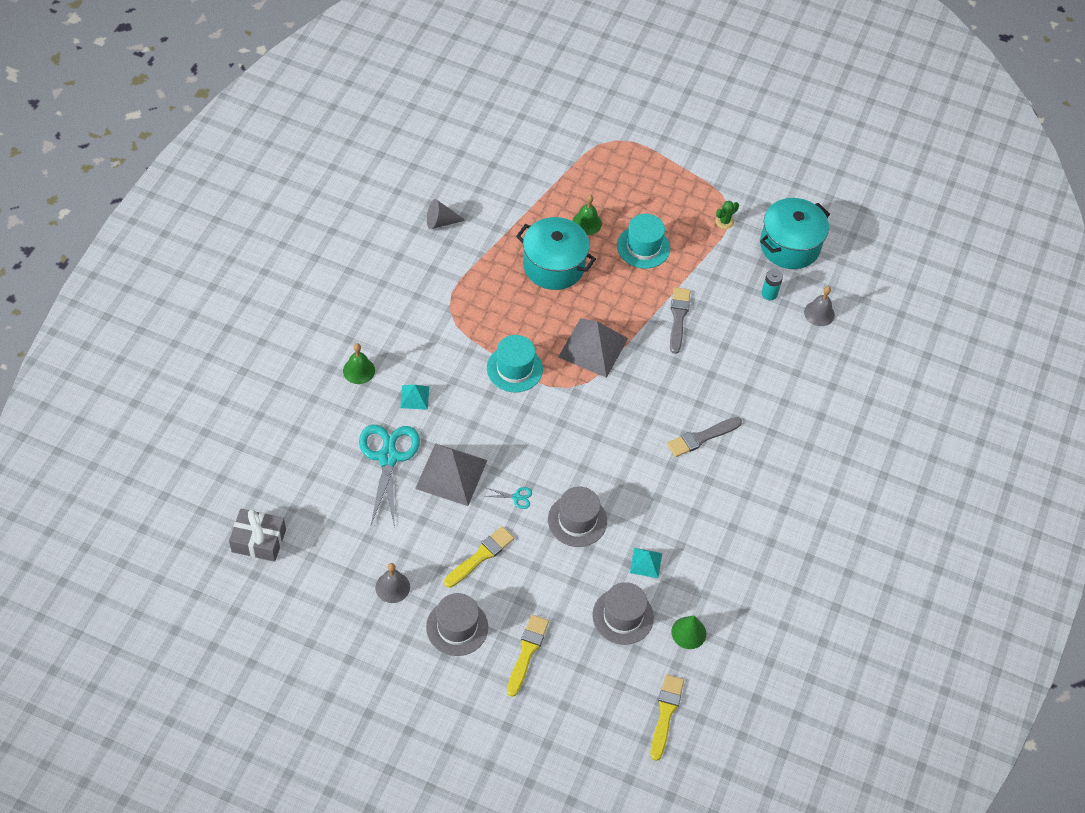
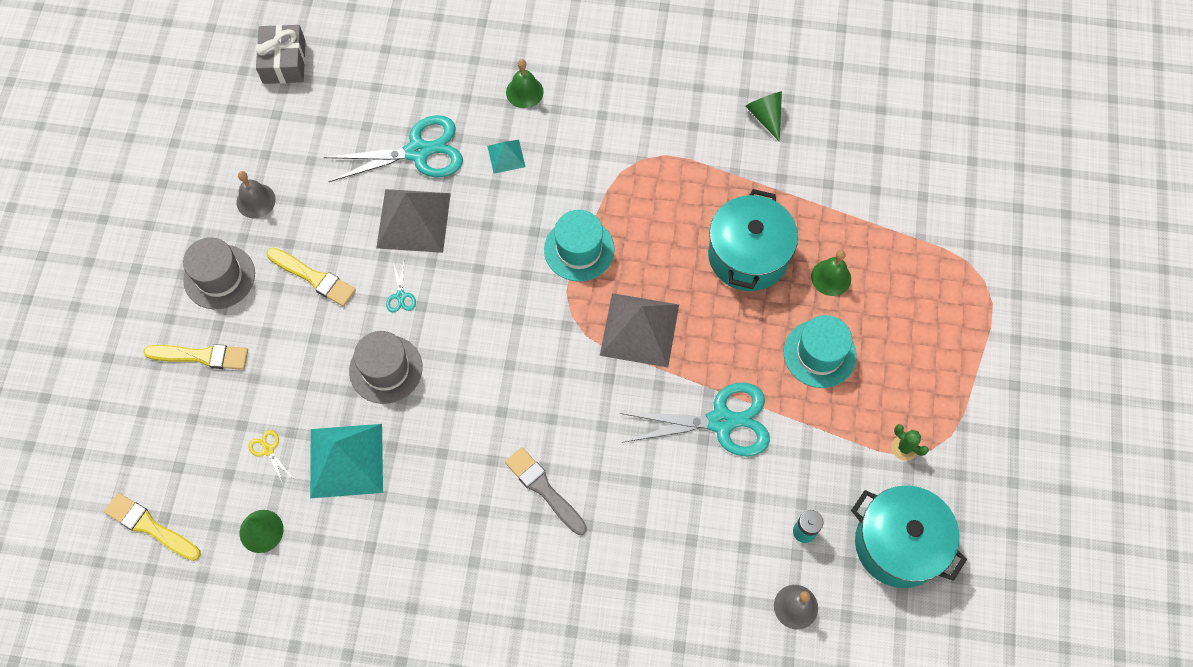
camera: 80 degrees right, 10 degrees up
grey cone [427,199,465,229] -> green cone [745,91,782,142]
grey hat [592,582,654,645] -> yellow scissors [248,430,293,484]
turquoise pyramid [630,548,662,578] -> turquoise pyramid [310,424,383,498], size x2.00
yellow brush [650,674,684,761] -> yellow brush turned 150 degrees counterclockwise [104,493,201,561]
grey brush [670,287,690,354] -> turquoise scissors [620,383,770,456]

